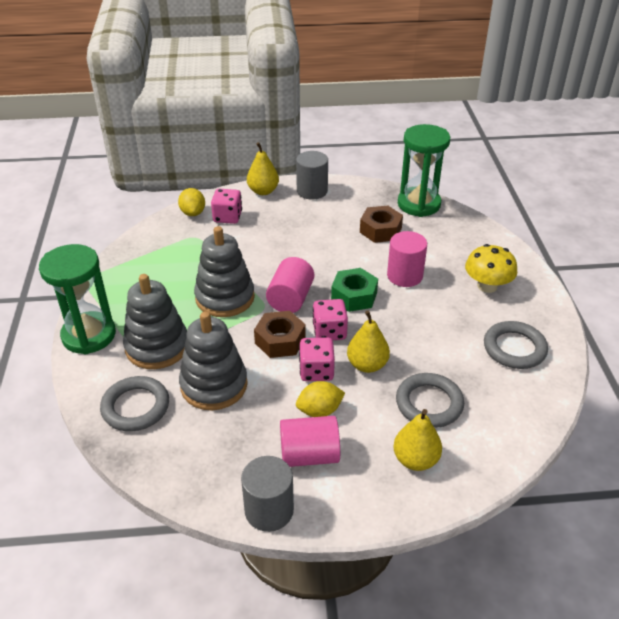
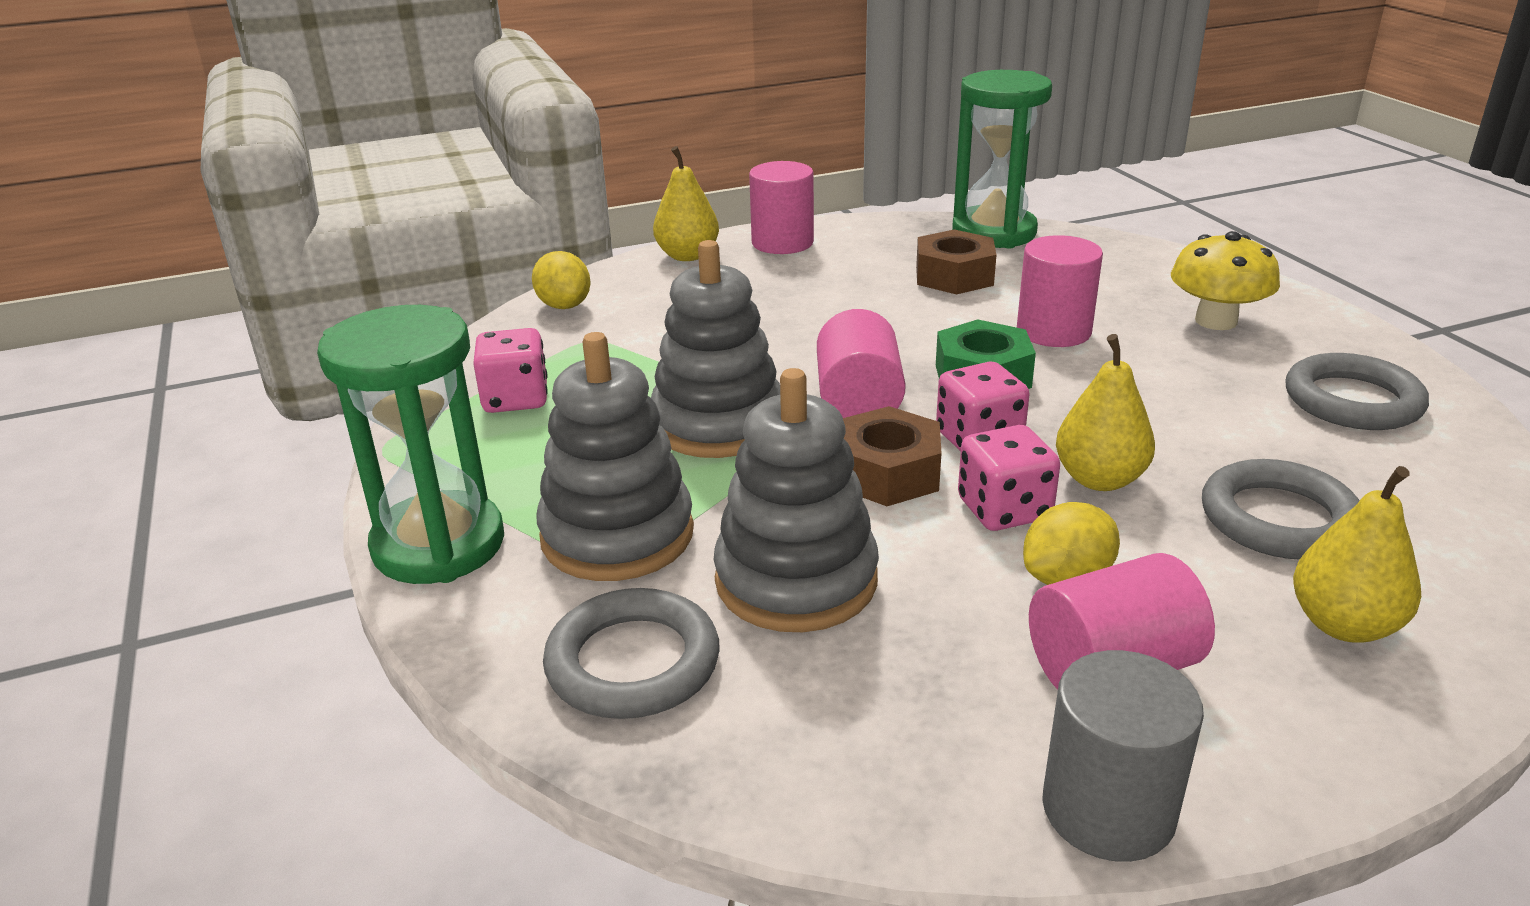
camera: 15 degrees left, 10 degrees down
pink dice [211,189,242,224] -> pink dice moved to [473,328,548,413]
grey cylinder [296,151,328,199] -> pink cylinder [749,161,814,254]

